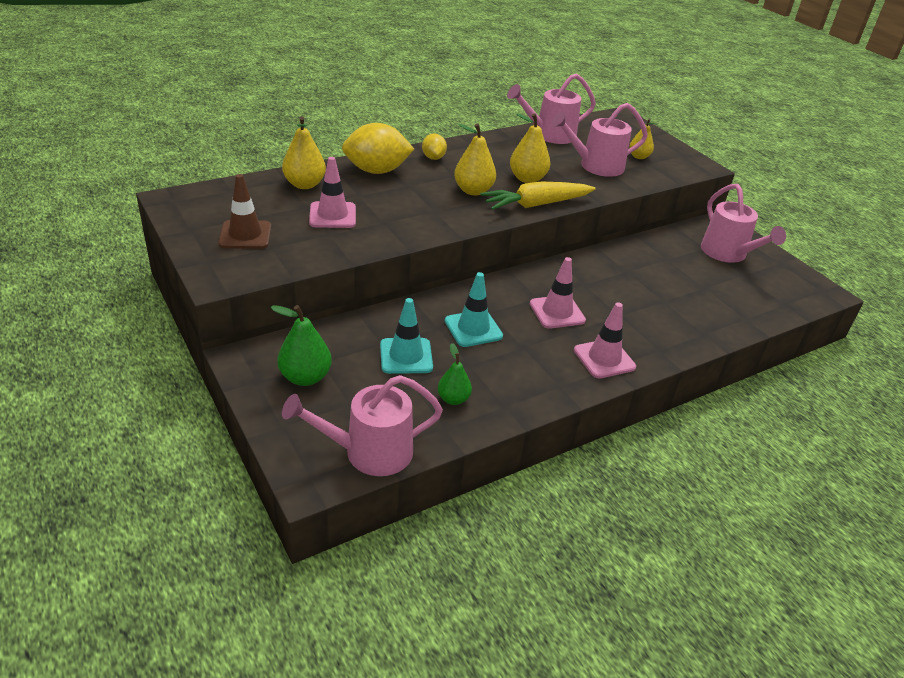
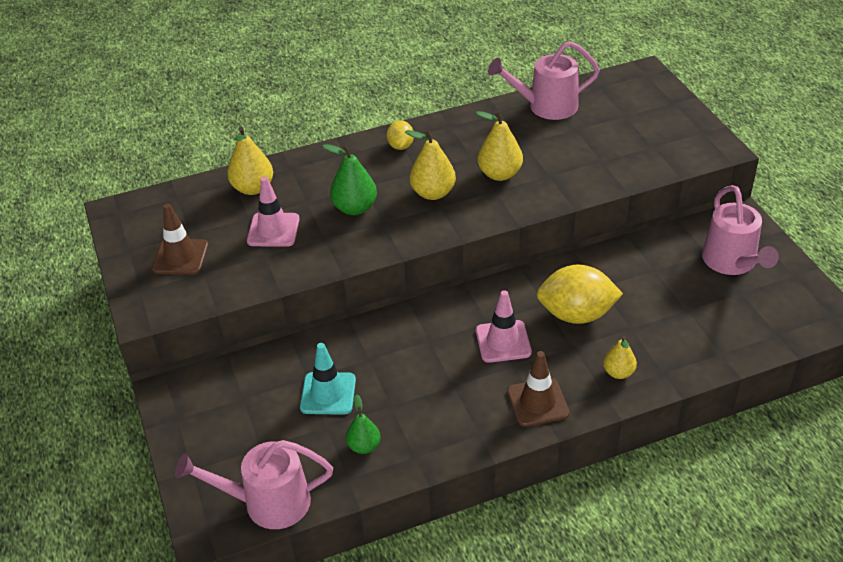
camera: 15 degrees right, 5 degrees up
green pear [271,305,332,386] -> green pear moved to [322,144,377,215]
yellow lemon [342,123,414,174] -> yellow lemon moved to [537,265,623,324]
turquoise traffic cone [445,272,503,347] -> none
yellow carrot [480,182,595,210] -> none
pink watering can [551,103,648,177] -> none
pink traffic cone [574,302,636,379] -> brown traffic cone [507,351,570,427]
yellow pear [629,119,655,159] -> yellow pear moved to [603,336,637,379]

